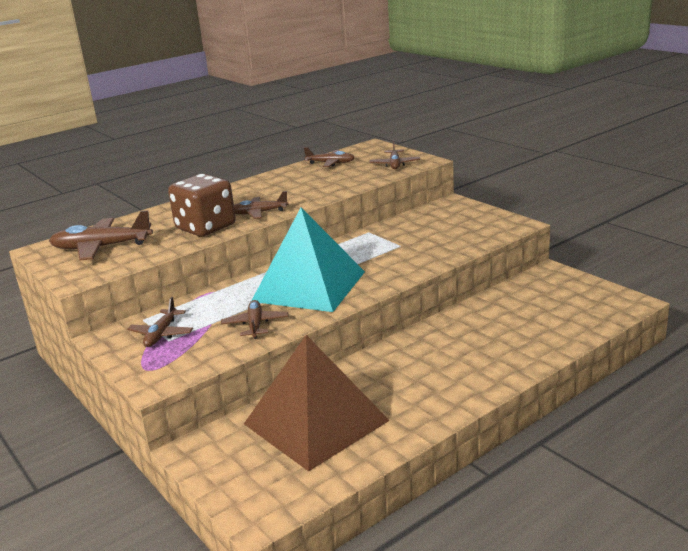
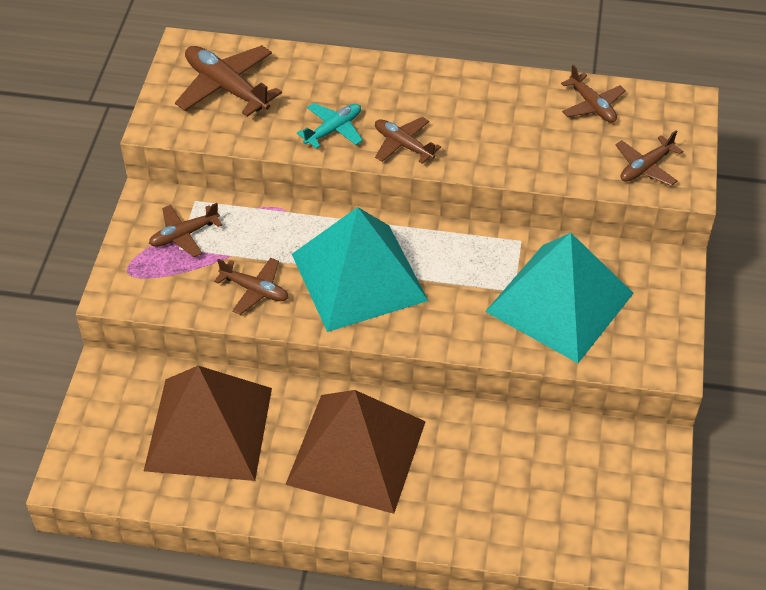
camera: 45 degrees right, 25 degrees up
brown dice [168,174,236,237] -> turquoise plane [297,103,363,149]
brown plane [221,300,288,339] -> brown plane turned 75 degrees clockwise [214,258,288,315]
none -> brown pyramid [285,390,426,514]
none -> turquoise pyramid [485,233,634,363]

